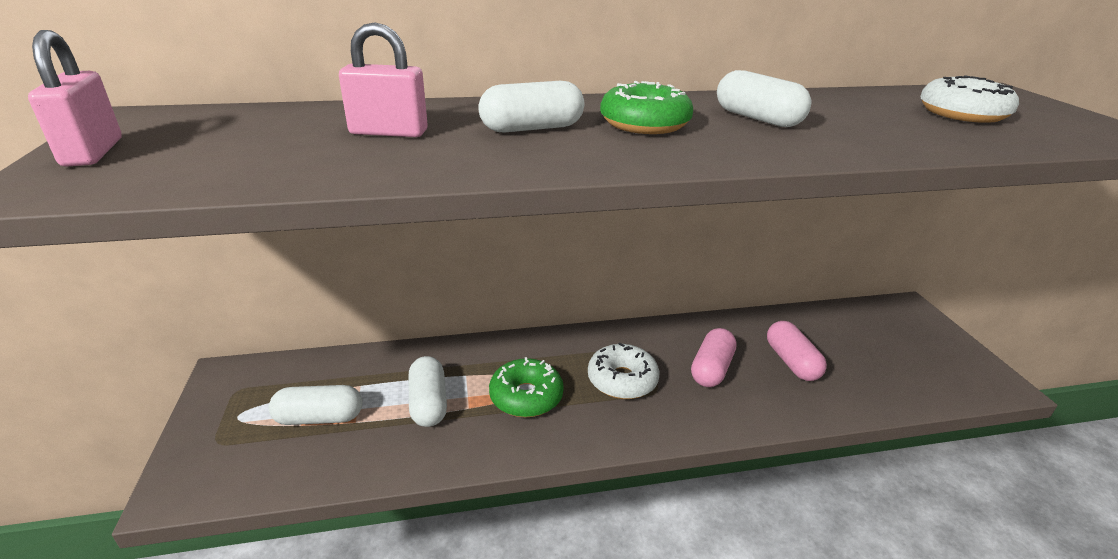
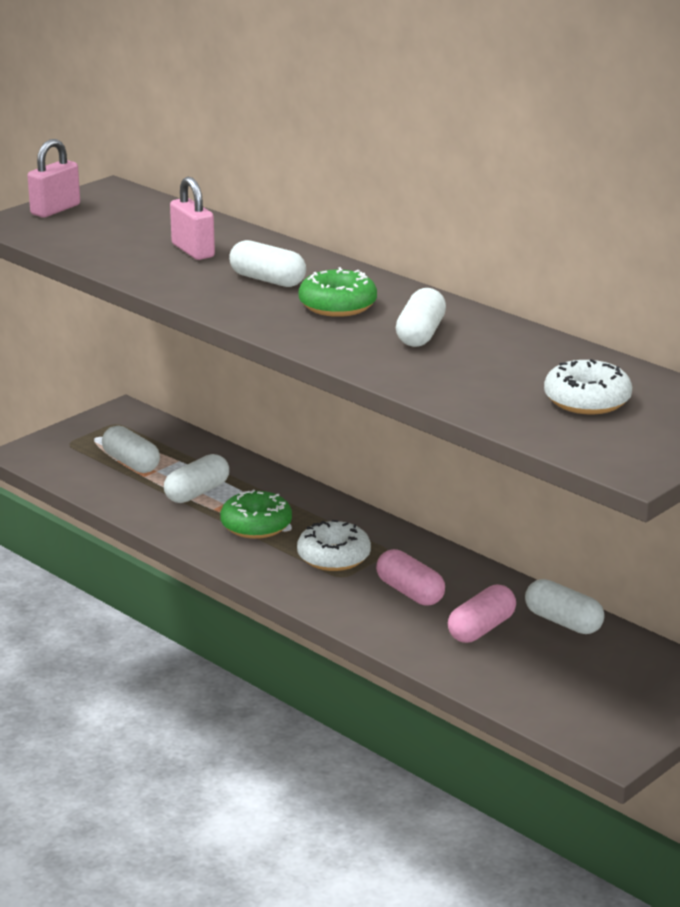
camera: 55 degrees right, 5 degrees down
pink capsule [691,328,737,387] -> pink capsule turned 60 degrees clockwise [376,549,445,606]
none -> white capsule [525,579,605,634]

